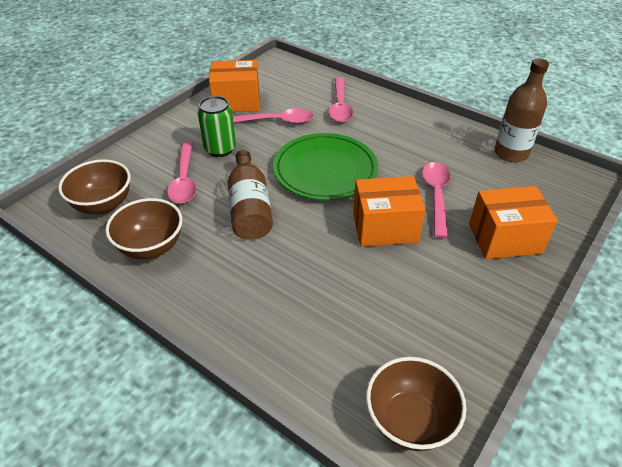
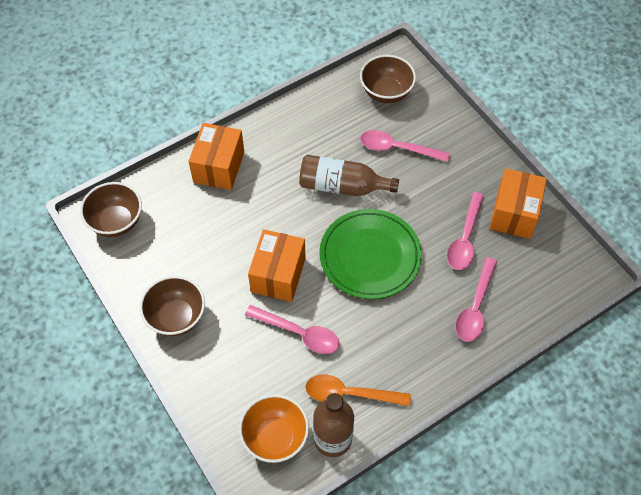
camera: 110 degrees right, 15 degrees up
brown bowl [105,198,182,259] -> brown bowl moved to [140,276,205,336]
green can [198,96,236,157] -> none
pink spoon [329,77,353,123] -> pink spoon turned 90 degrees counterclockwise [455,257,497,342]
orange box [469,186,558,259] -> orange box moved to [189,123,244,190]
none -> orange bowl [239,394,309,463]
none -> orange spoon [305,375,411,406]

